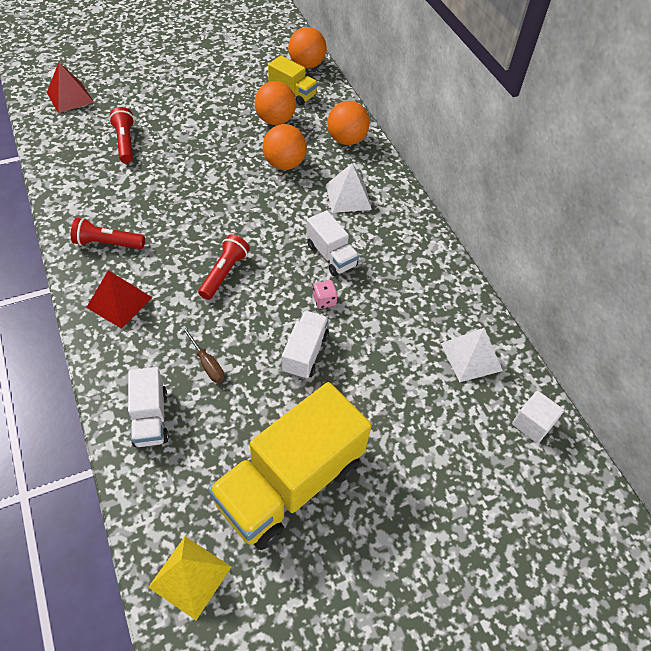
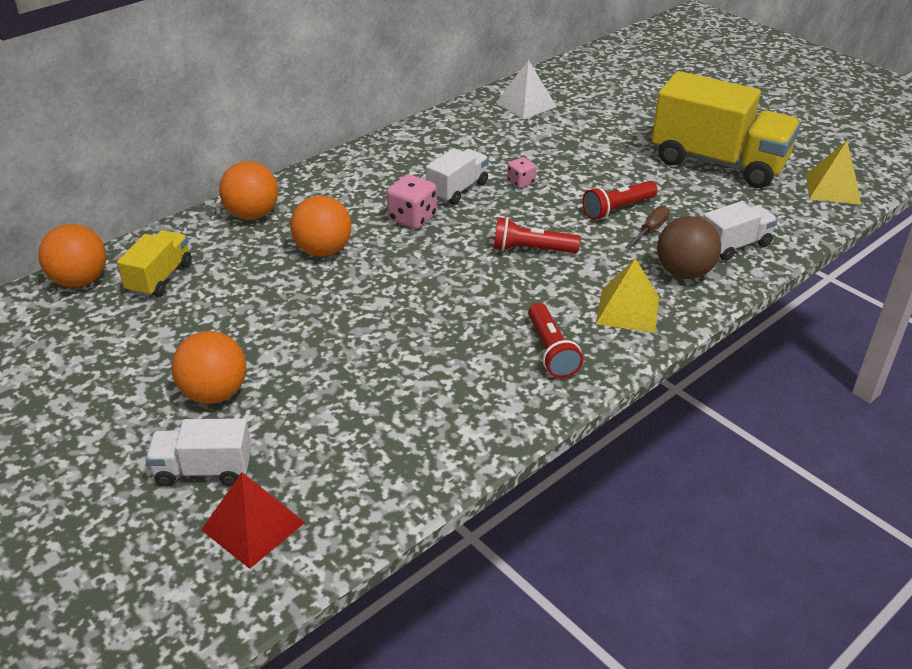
camera: 105 degrees left, 15 degrees down
red pyramid [86,270,153,329] -> yellow pyramid [596,258,659,333]
red flashlight [109,107,135,163] -> red flashlight moved to [582,181,658,220]
orange ball [255,81,296,125] -> orange ball moved to [171,331,246,404]
white truck [282,311,329,379] -> white truck moved to [146,418,252,487]
white pyramid [326,163,372,213] -> none
white cube [512,391,564,443] -> none
none -> pink dice [387,174,437,229]
none -> brown ball [657,216,721,279]

